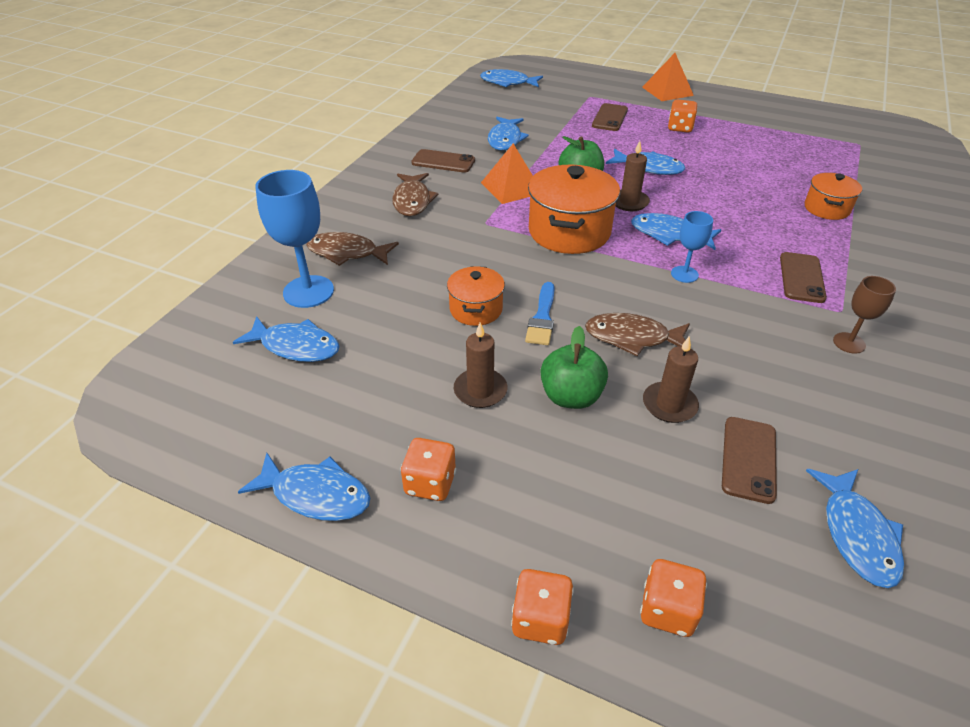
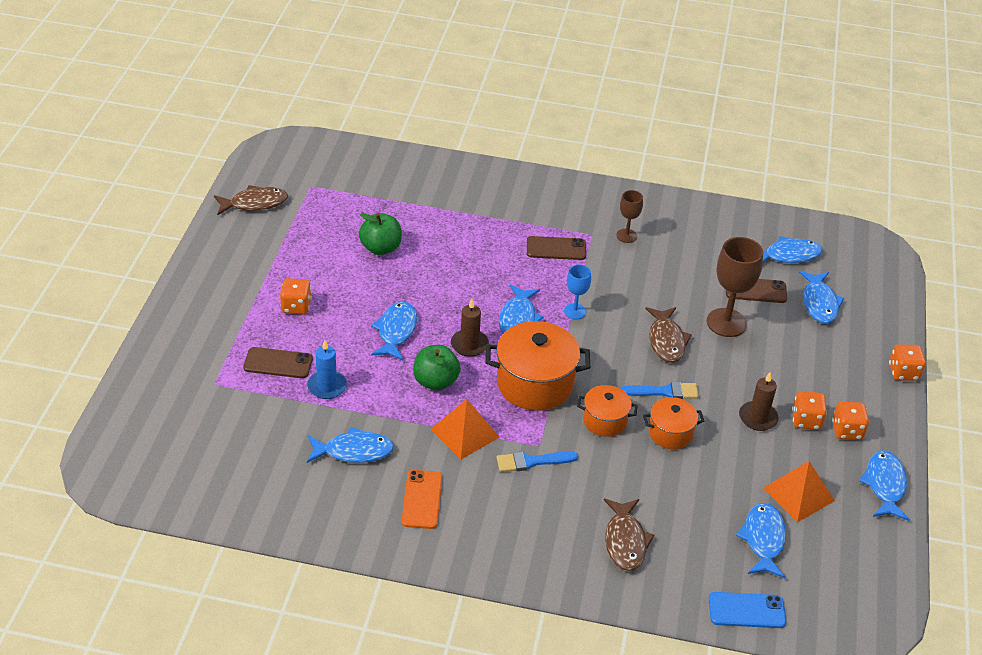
camera: 105 degrees left, 0 degrees up
blue goblet [255,170,334,308] -> none
brown fish [392,173,438,216] -> brown fish moved to [214,185,288,215]
brown phone [411,149,475,173] -> orange phone [402,470,442,529]
blue fish [480,69,543,87] -> blue fish moved to [799,271,845,324]
green apple [541,326,608,409] -> green apple moved to [359,213,402,255]
orange dice [640,559,707,637] -> orange dice moved to [792,391,827,430]
orange pyramid [642,53,694,101] -> orange pyramid moved to [763,461,835,522]
brown candle [643,336,699,423] -> brown goblet [707,237,763,337]
orange pot [804,173,862,220] -> orange pot moved to [577,385,638,437]
none -> blue candle [307,340,347,399]
none -> blue brush [496,451,578,472]
none -> blue phone [709,592,786,628]

